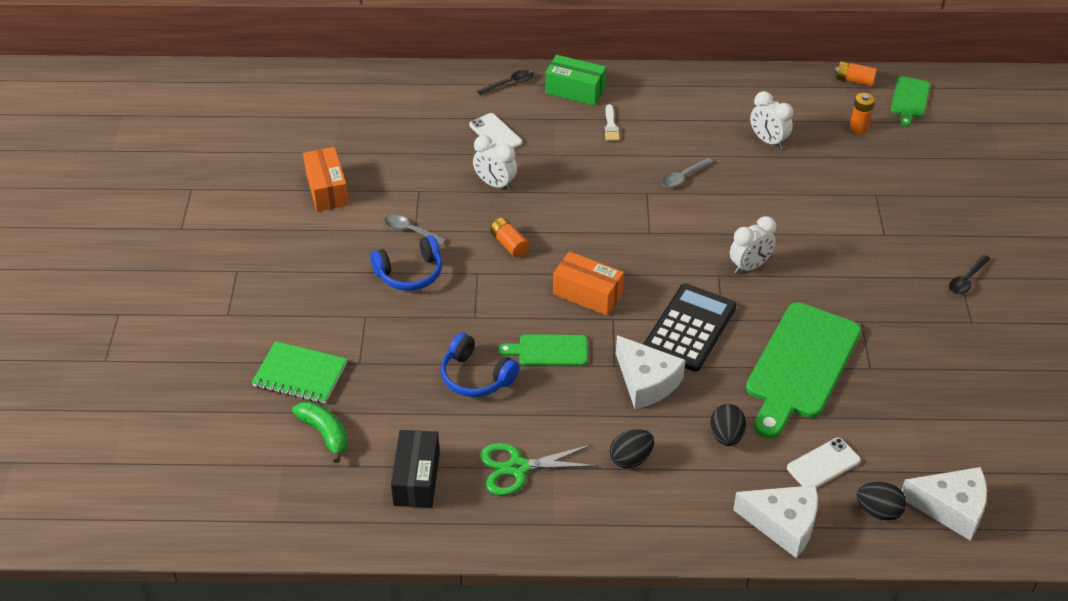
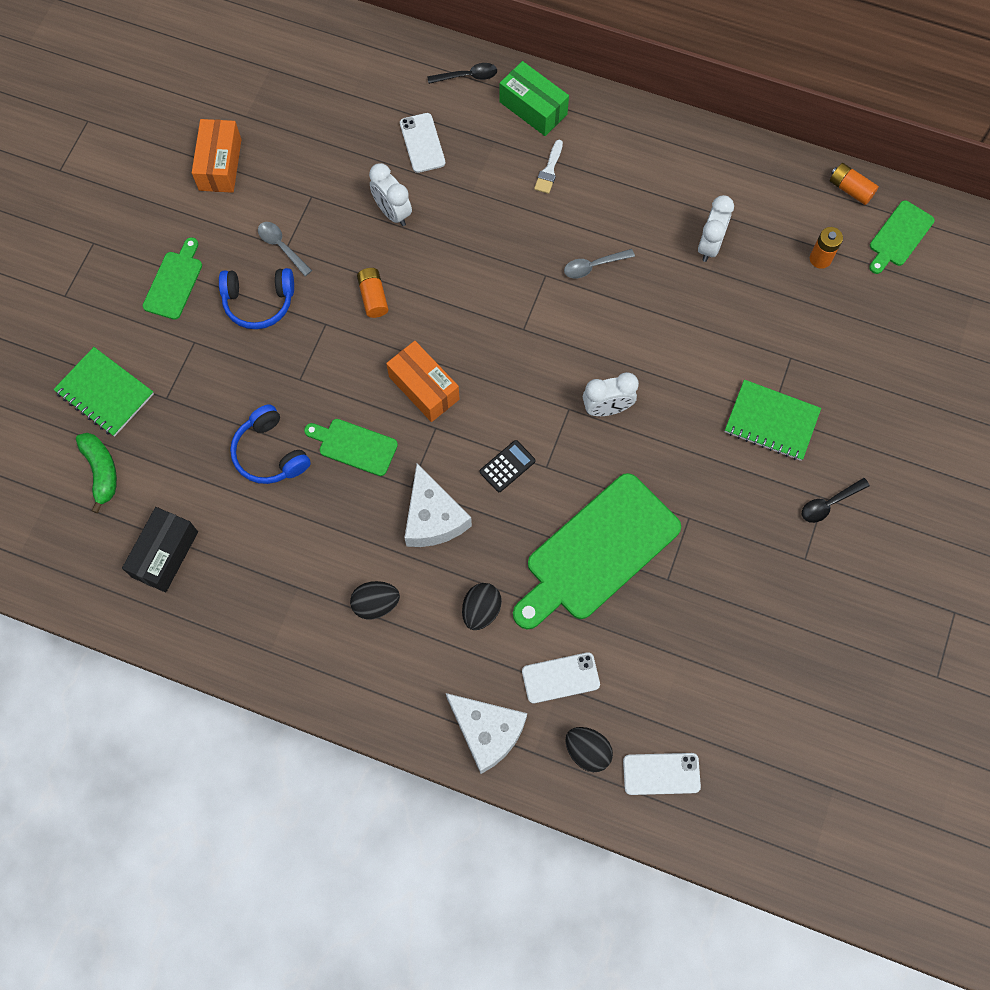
camera: 20 degrees right, 25 degrees up
green scissors [480,443,598,496] -> none
black calculator [643,283,737,372] -> black calculator [480,440,536,492], size x0.47
white clock [750,91,793,149] -> white clock turned 135 degrees counterclockwise [698,195,734,262]
white cheese [902,467,987,540] -> white phone [623,753,701,795]
none -> green cutting board [143,237,202,320]
none -> green notebook [725,379,821,461]

